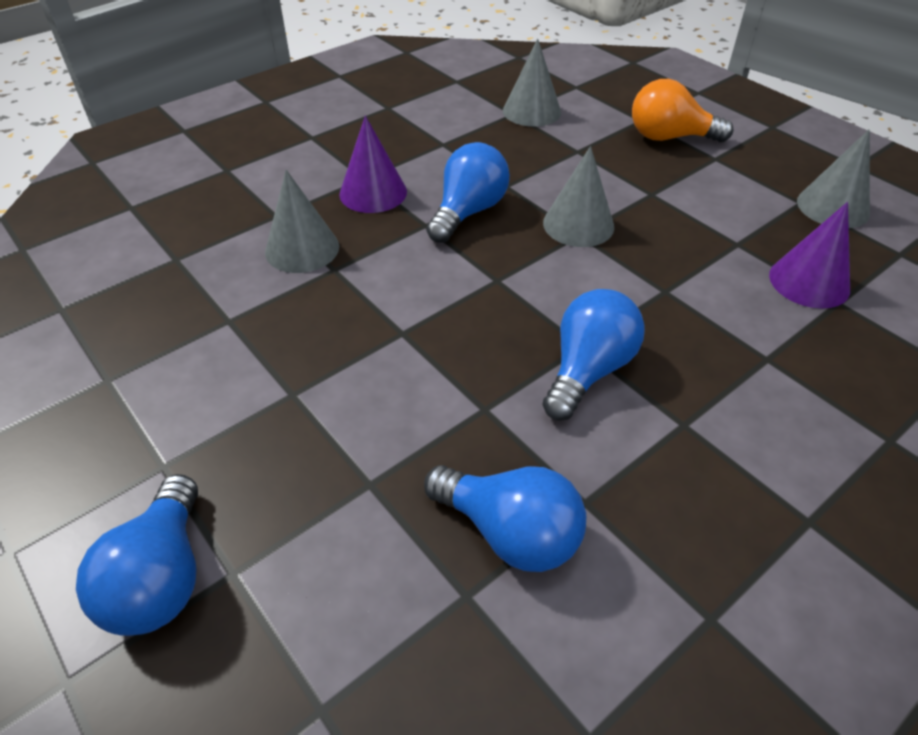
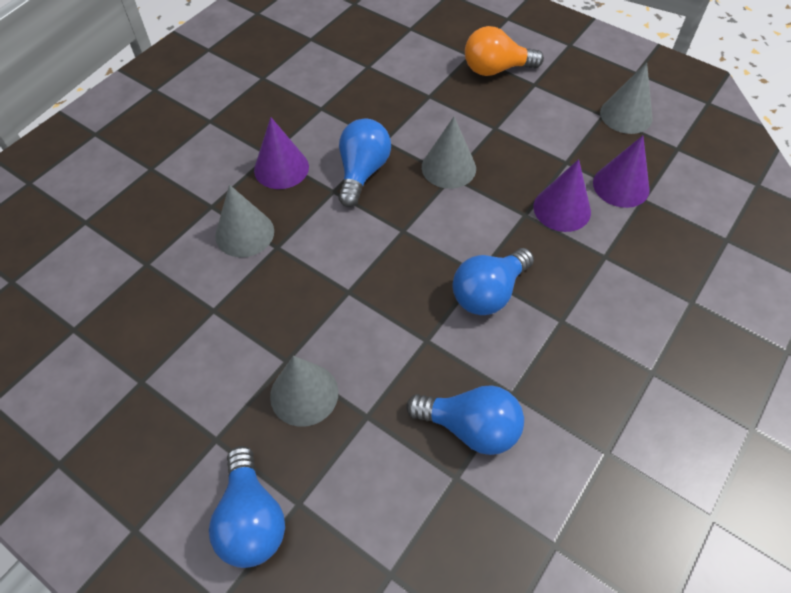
camera: 15 degrees left, 10 degrees up
grey cone [503,39,561,127] -> grey cone moved to [270,356,338,427]
blue light bulb [542,289,645,421] -> blue light bulb turned 150 degrees counterclockwise [453,248,534,315]
none -> purple cone [533,159,591,232]

